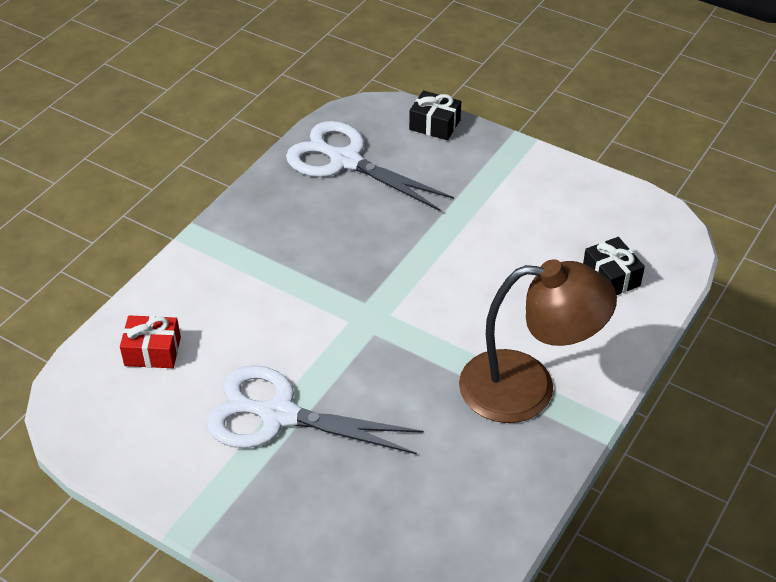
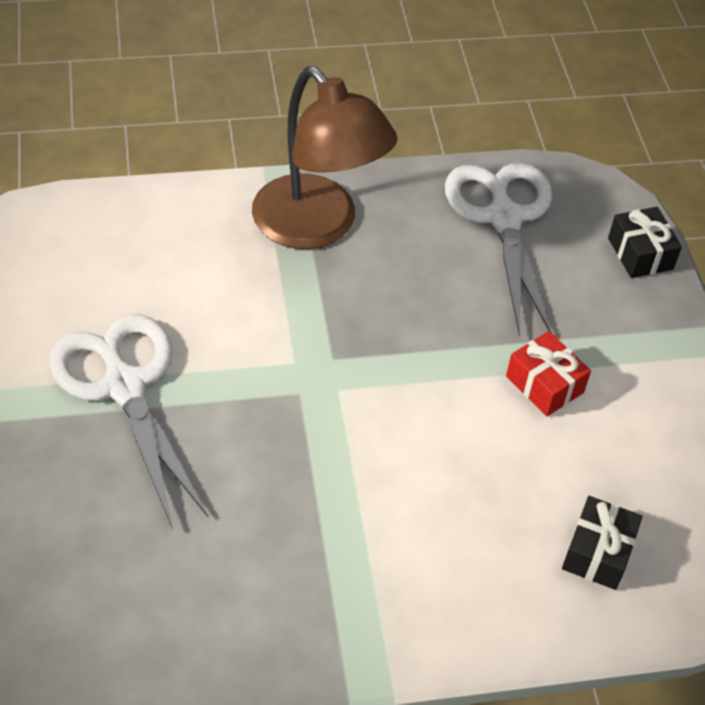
camera: 45 degrees right, 5 degrees up
red gift [120,315,181,368] -> red gift moved to [506,331,591,416]
brown lamp [459,259,617,423] -> brown lamp moved to [252,66,397,249]

